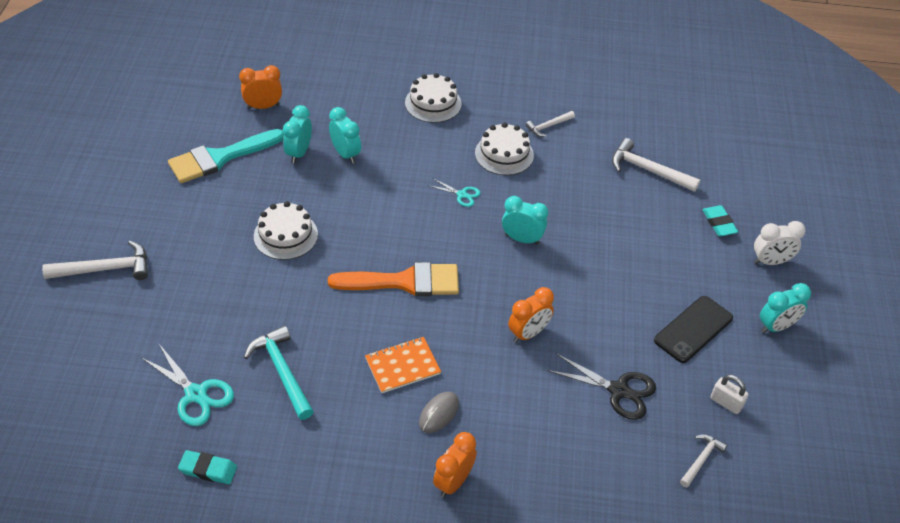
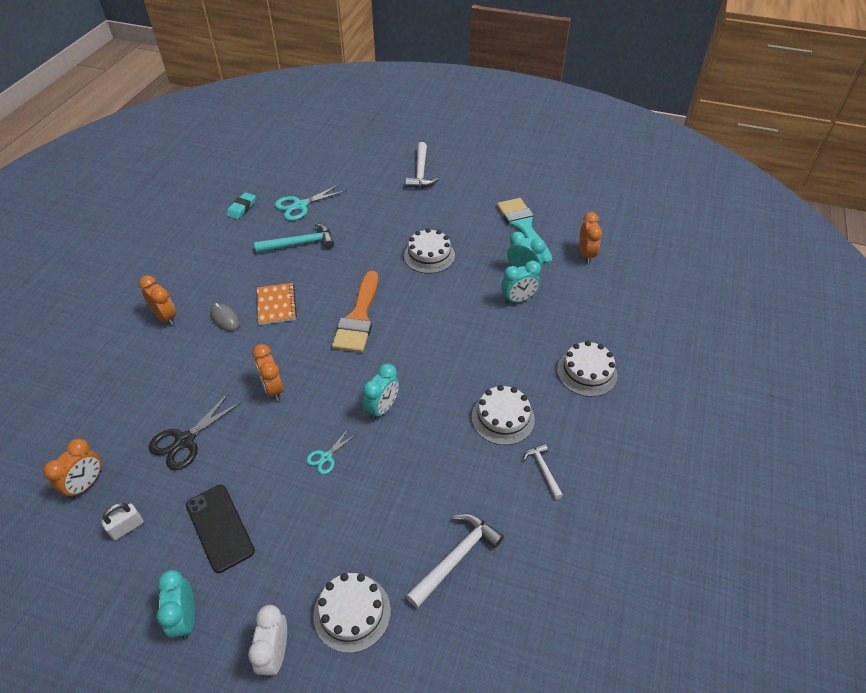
camera: 105 degrees right, 0 degrees up
turquoise scissors [430,178,480,207] -> turquoise scissors moved to [306,429,357,474]
white hammer [680,434,727,487] -> orange clock [43,438,101,499]
turquoise eraser [702,205,738,236] -> white cake [313,573,391,653]

